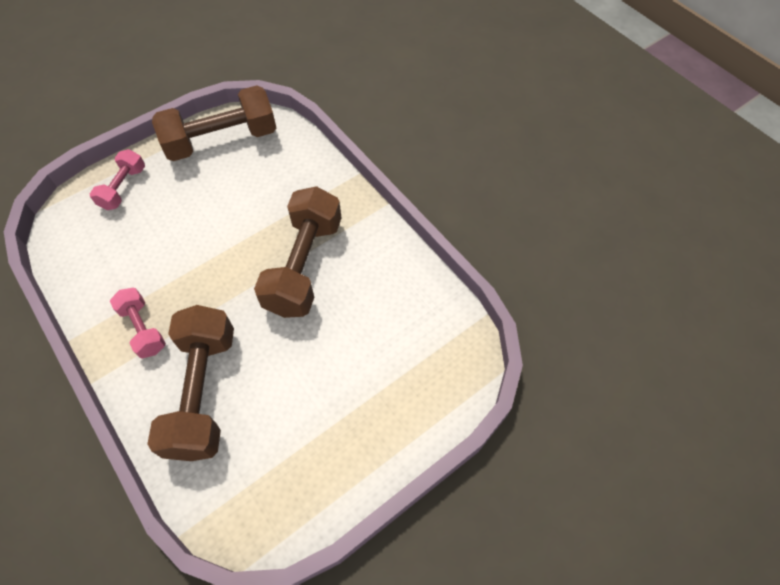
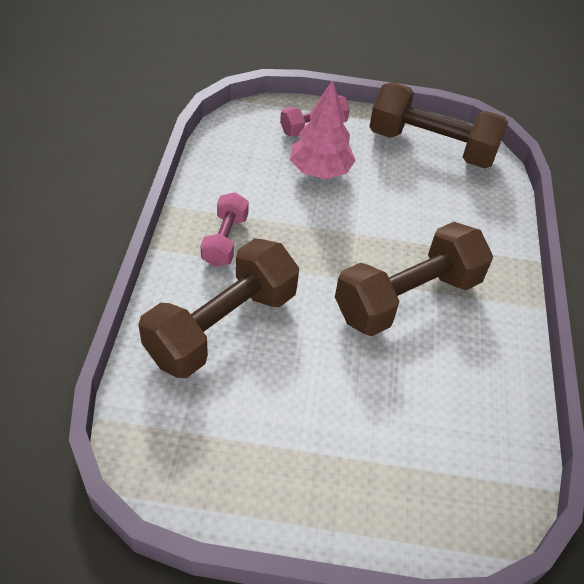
camera: 40 degrees right, 10 degrees down
none -> pink tree [290,80,356,179]

